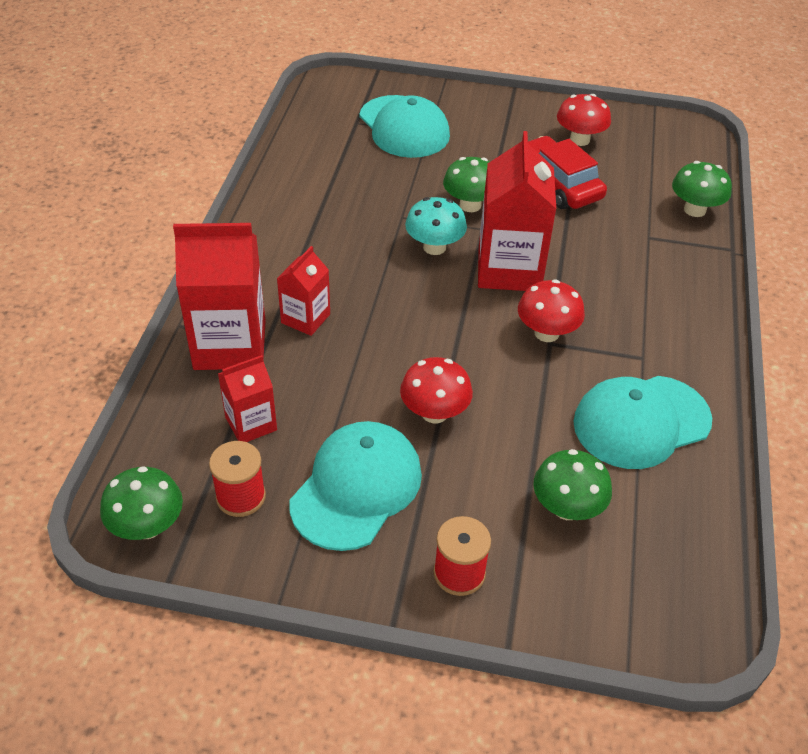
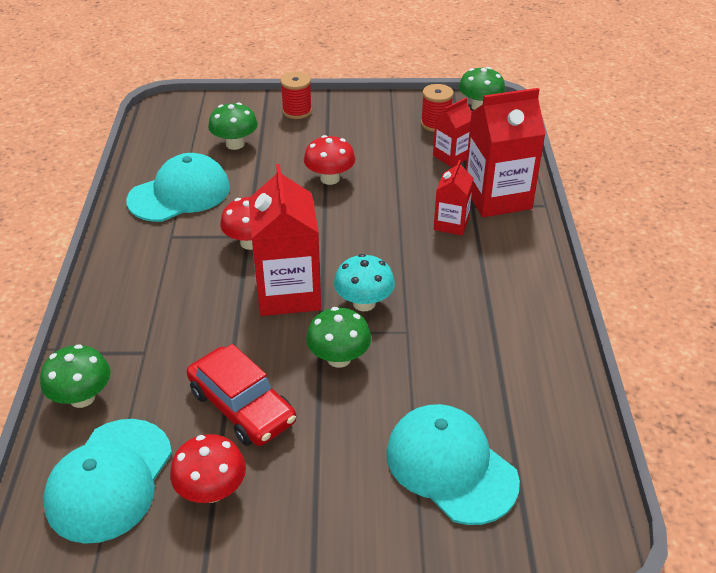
camera: 170 degrees right, 5 degrees down
turquoise cap [289,421,422,551] -> turquoise cap moved to [43,419,172,544]

